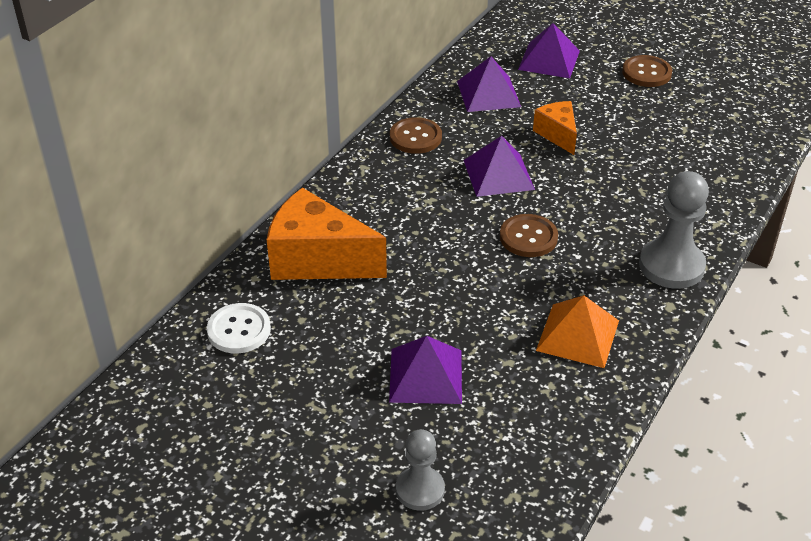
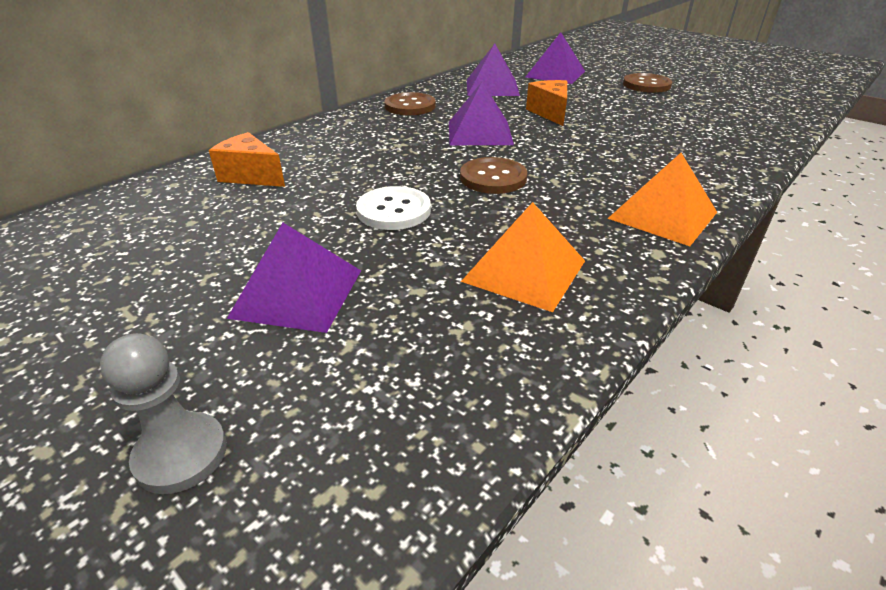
camera: 10 degrees right, 5 degrees down
white button [207,303,271,354] -> white button moved to [356,186,431,230]
orange cheese [267,187,387,280] -> orange cheese [209,132,285,187], size x0.55
grey pawn [639,171,709,289] -> orange pyramid [608,153,717,246]

